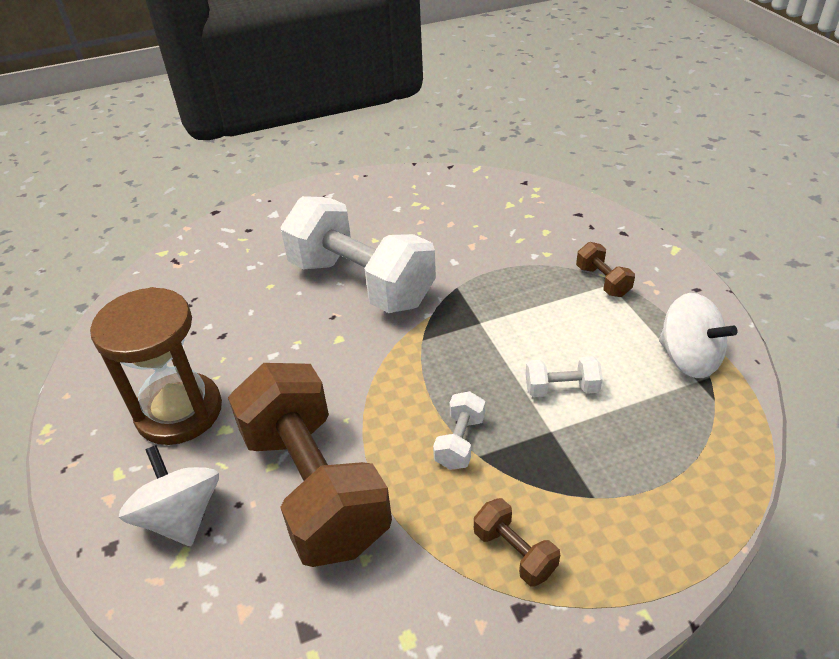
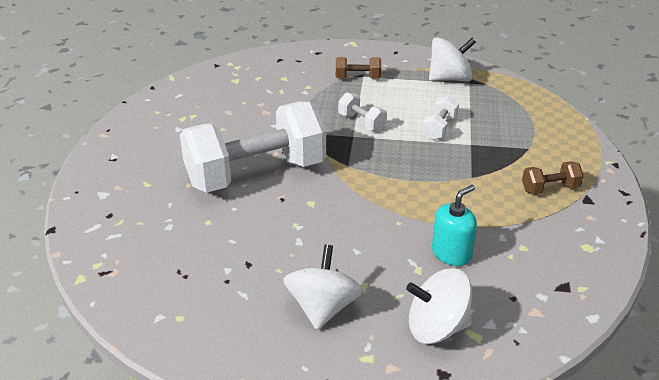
camera: 65 degrees left, 5 degrees down
brown hourglass [90,287,222,445] -> white spinning top [283,245,363,330]
brown dumbbell [228,363,392,567] -> turquoise soap dispenser [432,185,477,266]
white dumbbell [433,391,485,470] -> white dumbbell moved to [338,92,387,131]

